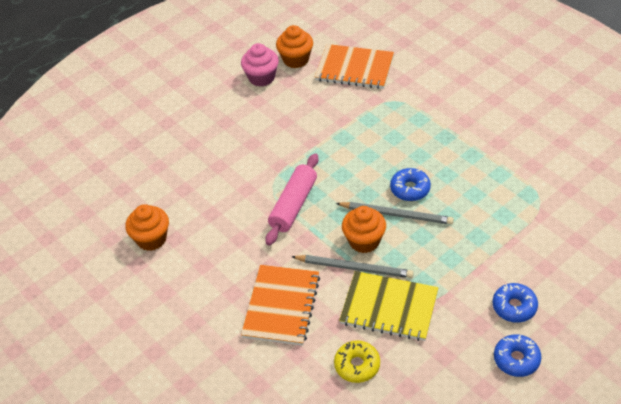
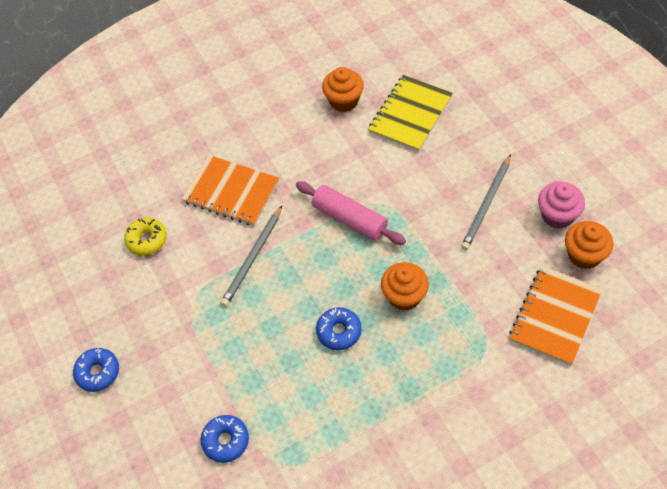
camera: 105 degrees right, 10 degrees up
grey pencil [336,202,454,225] -> grey pencil moved to [461,154,511,250]
yellow notebook [339,271,438,341] -> yellow notebook moved to [368,75,453,152]
orange cupcake [342,206,386,253] -> orange cupcake moved to [381,262,429,311]
blue donut [493,283,538,323] -> blue donut moved to [201,415,249,463]

